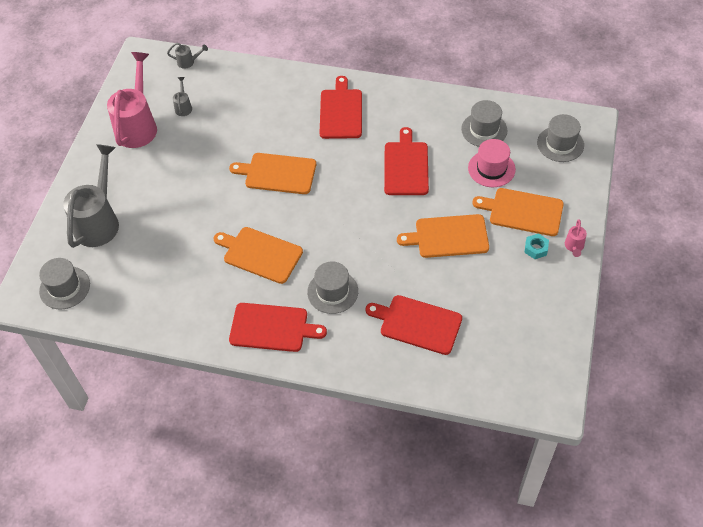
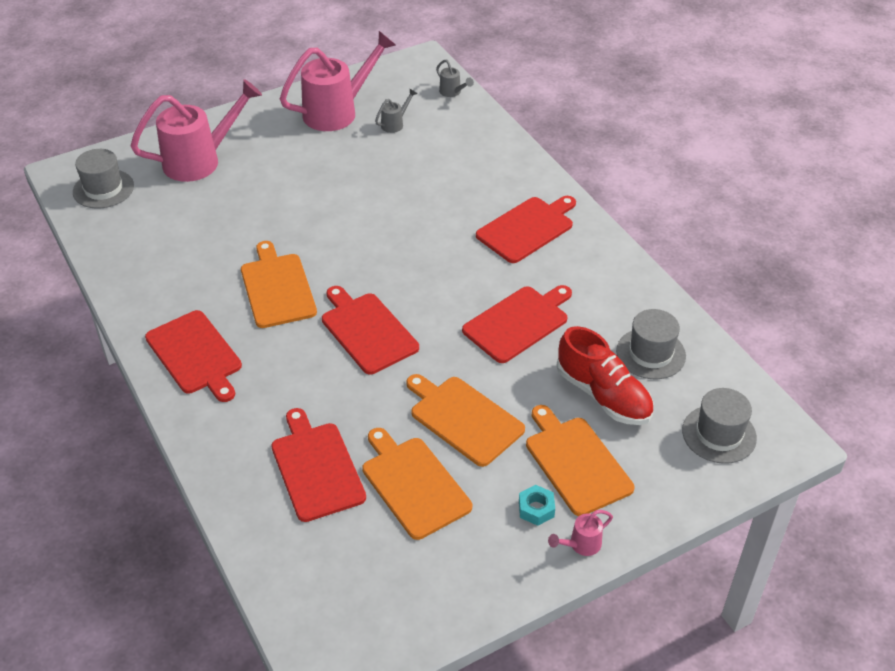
camera: 45 degrees right, 10 degrees down
grey watering can [63,144,119,248] -> pink watering can [131,79,262,182]
orange cutting board [229,153,316,194] -> orange cutting board moved to [362,428,472,540]
grey hat [307,261,358,314] -> none
pink hat [468,139,516,187] -> red shoe [556,326,653,425]
none -> red cutting board [322,286,419,374]

